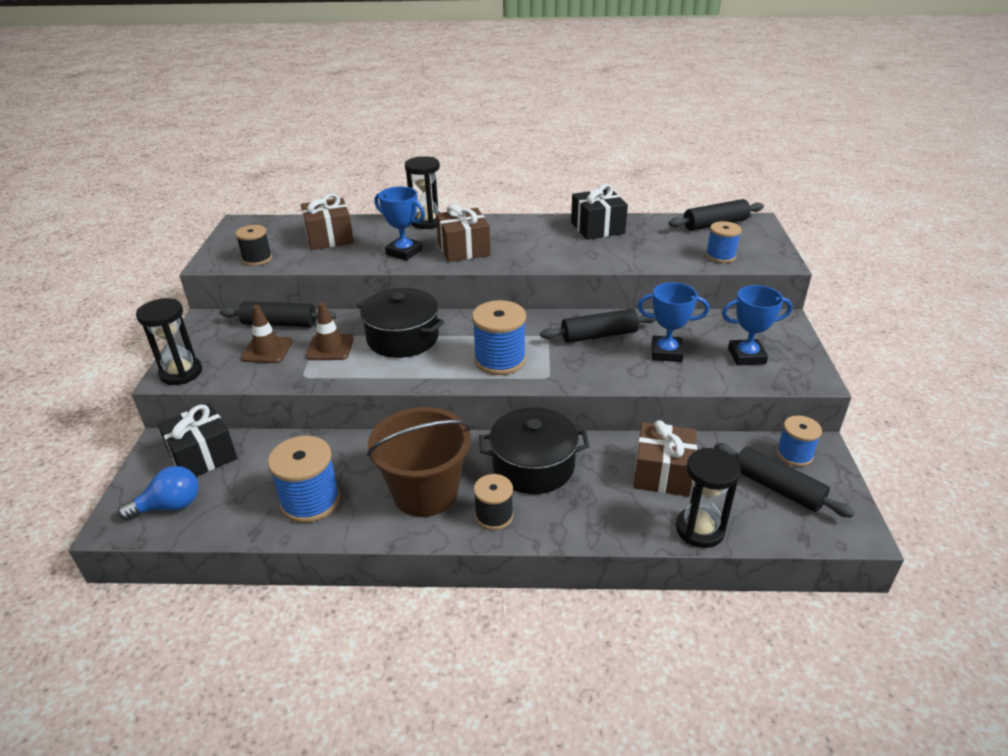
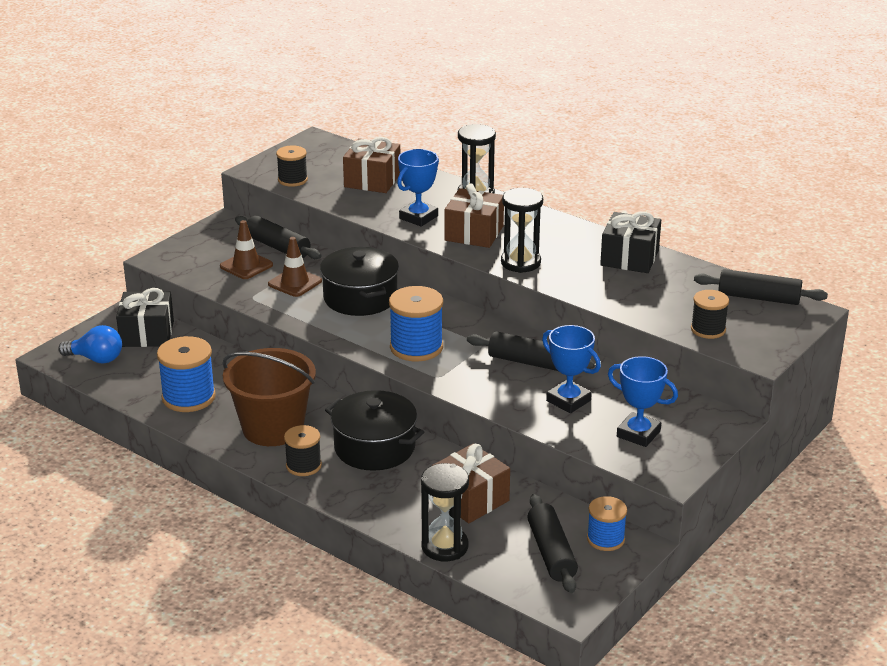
camera: 35 degrees right, 5 degrees down
black hourglass [136,298,202,385] -> black hourglass moved to [501,188,543,273]
blue trophy [374,186,425,261] -> blue trophy turned 60 degrees clockwise [397,149,439,227]
blue spool [706,221,741,263] -> black spool [691,290,729,339]

